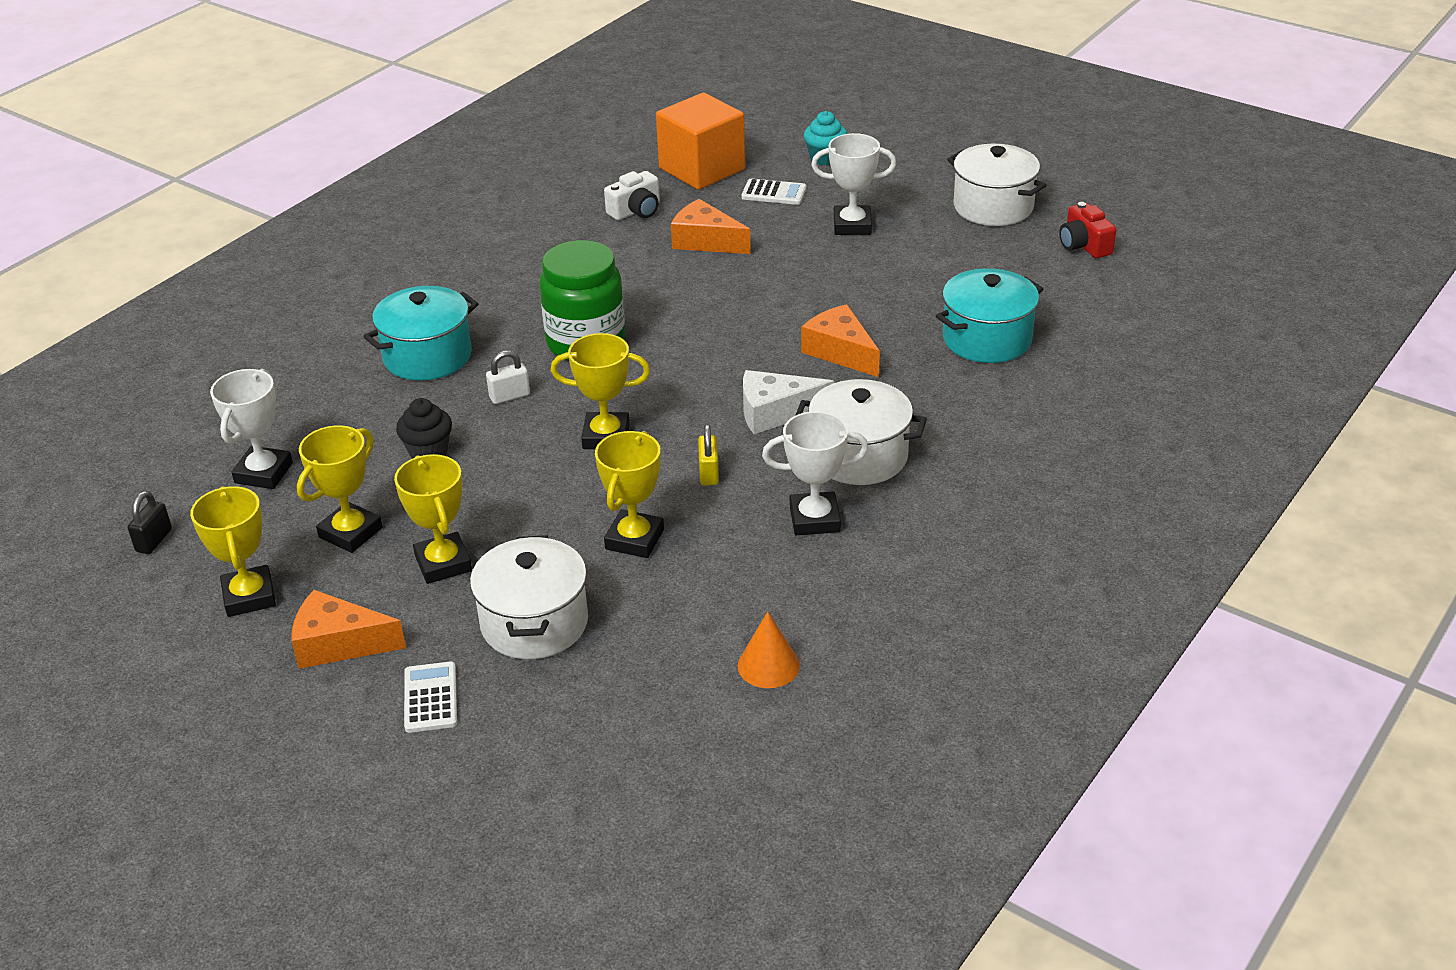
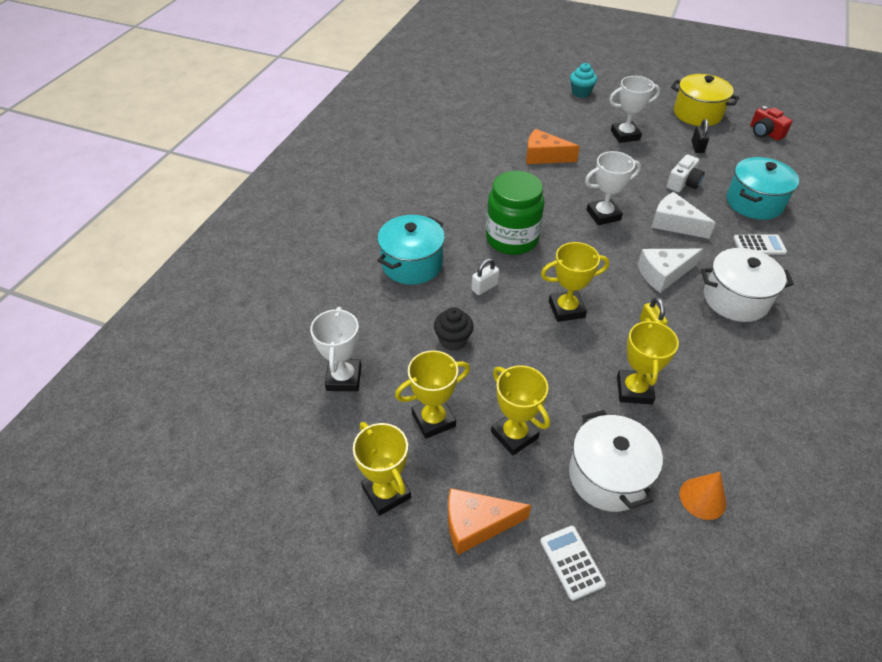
camera: 15 degrees left, 10 degrees up
black padlock [128,491,172,554] -> black padlock moved to [692,119,709,153]
yellow trophy [297,425,383,553] -> yellow trophy turned 45 degrees clockwise [395,350,470,439]
white camera [604,171,660,220] -> white camera moved to [667,155,705,192]
orange cube [656,93,745,190] -> none
orange cone [738,612,800,688] -> orange cone moved to [680,472,726,520]
white calculator [741,179,806,205] -> white calculator moved to [733,234,787,255]
white trophy [762,411,869,535] -> white trophy moved to [585,151,641,225]
orange cheese [801,304,880,377] -> white cheese [651,192,716,239]
white pot [947,144,1046,226] -> yellow pot [671,74,739,126]

